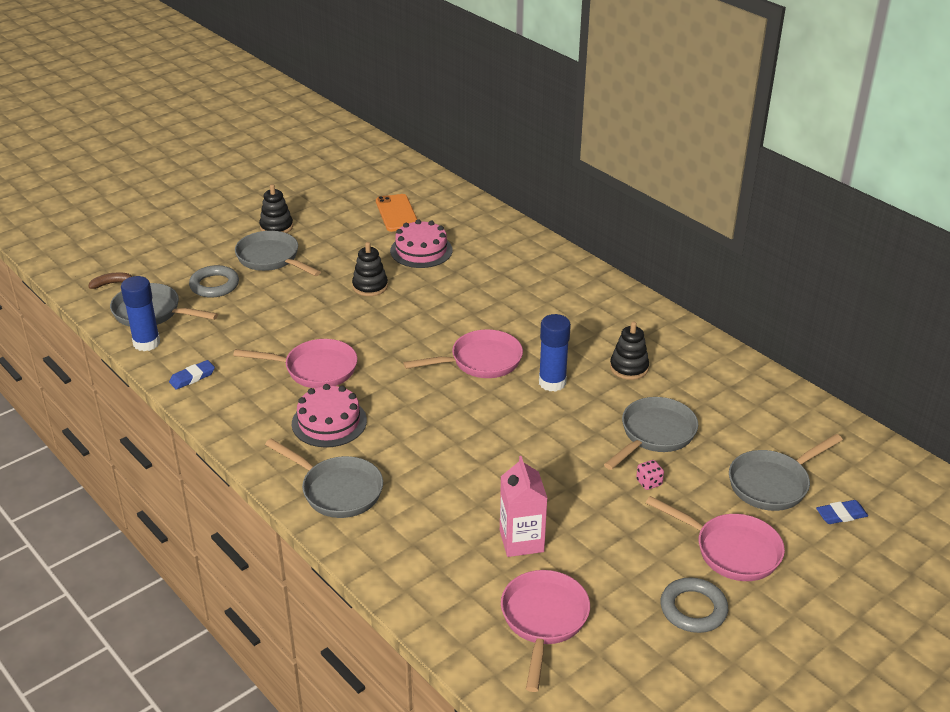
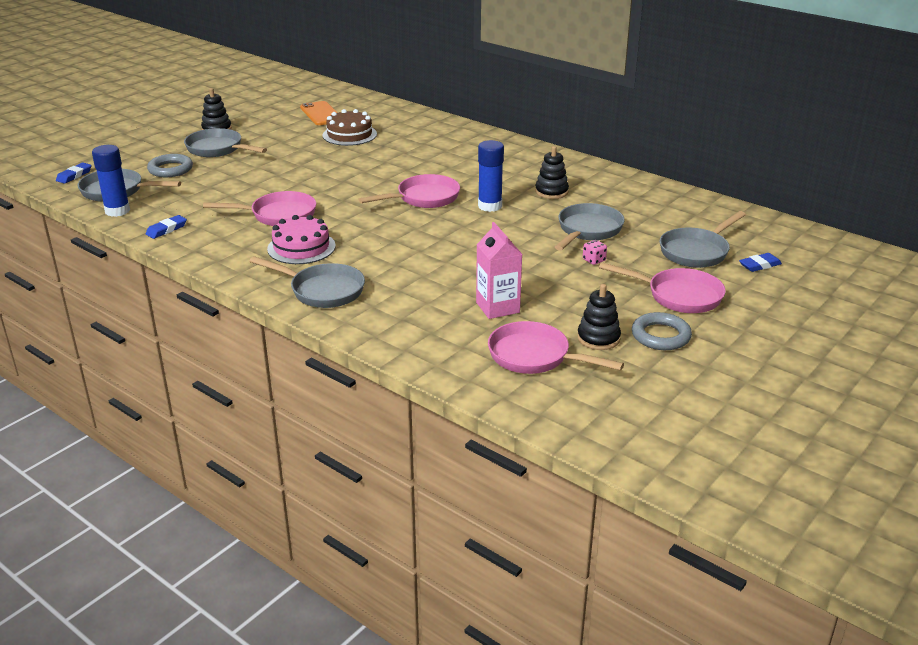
camera: 10 degrees left, 5 degrees down
brown banana [89,272,132,289] -> blue eraser [56,162,92,184]
black stacking toy [352,242,388,296] -> black stacking toy moved to [577,284,621,350]
pink cake [390,219,452,268] -> brown cake [322,109,377,146]
pink pan [501,570,590,692] -> pink pan turned 60 degrees counterclockwise [488,321,624,374]

